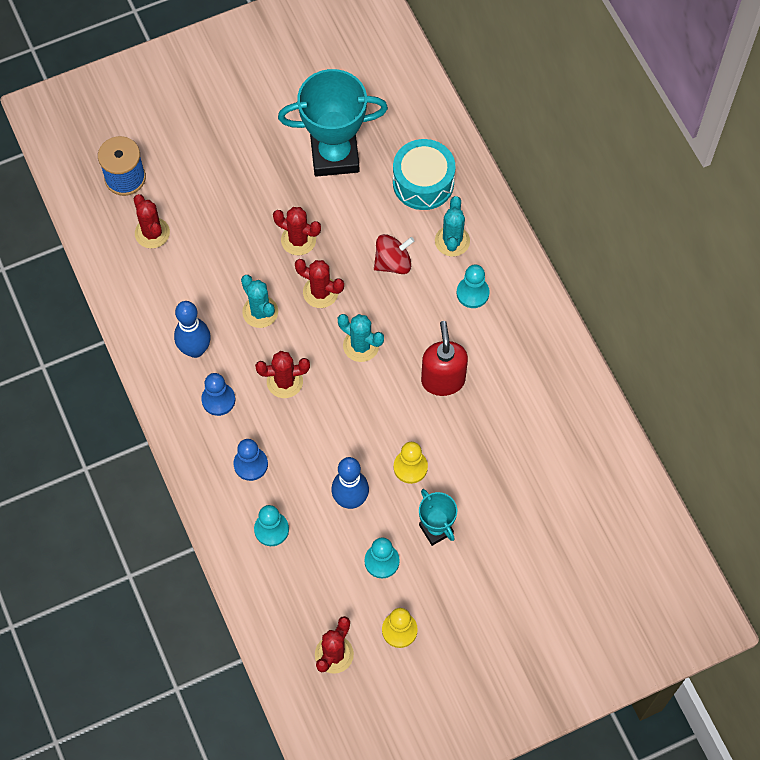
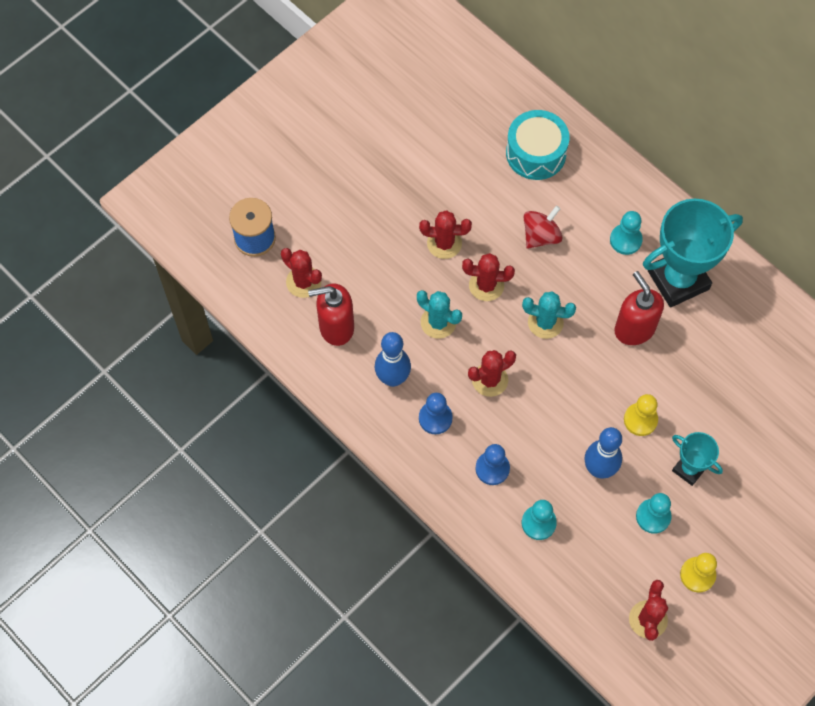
camera: 20 degrees left, 0 degrees up
turquoise trophy [278,69,388,177] -> turquoise trophy moved to [643,199,743,308]
turquoise cactus [435,196,470,257] -> none
none -> red soap dispenser [308,284,354,346]

